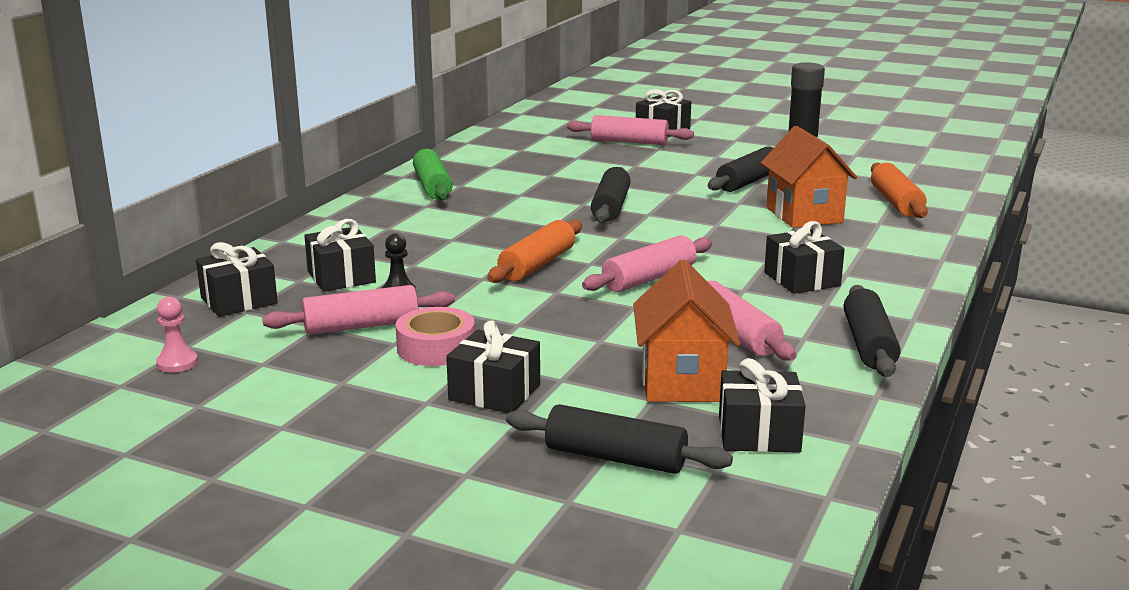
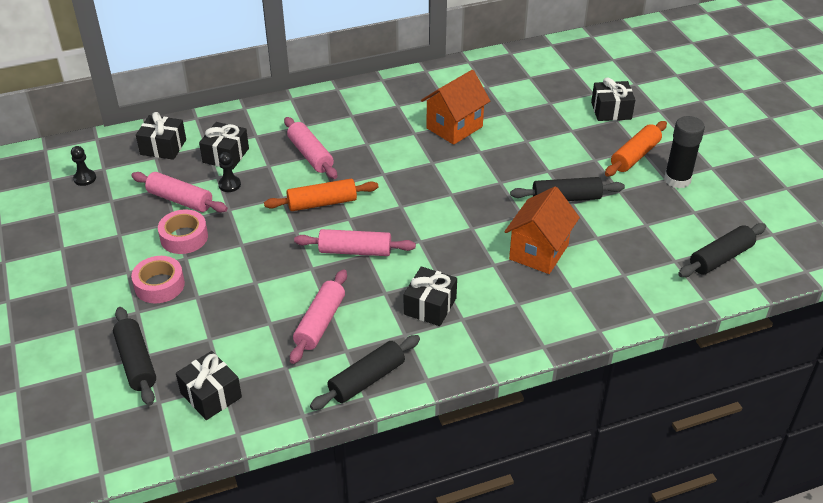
camera: 45 degrees right, 20 degrees up
pink pawn [156,297,198,373] -> black pawn [71,146,96,186]
green rolling pin [413,149,453,200] -> none
black gift [446,320,540,413] -> pink tape [131,256,185,303]
pink rolling pin [567,115,694,145] -> pink rolling pin moved to [284,117,337,179]
black rolling pin [591,167,631,223] -> black rolling pin moved to [678,223,766,277]
orange house [633,260,740,402] -> orange house moved to [421,70,490,145]
orange rolling pin [871,163,928,218] -> orange rolling pin moved to [605,121,667,177]

